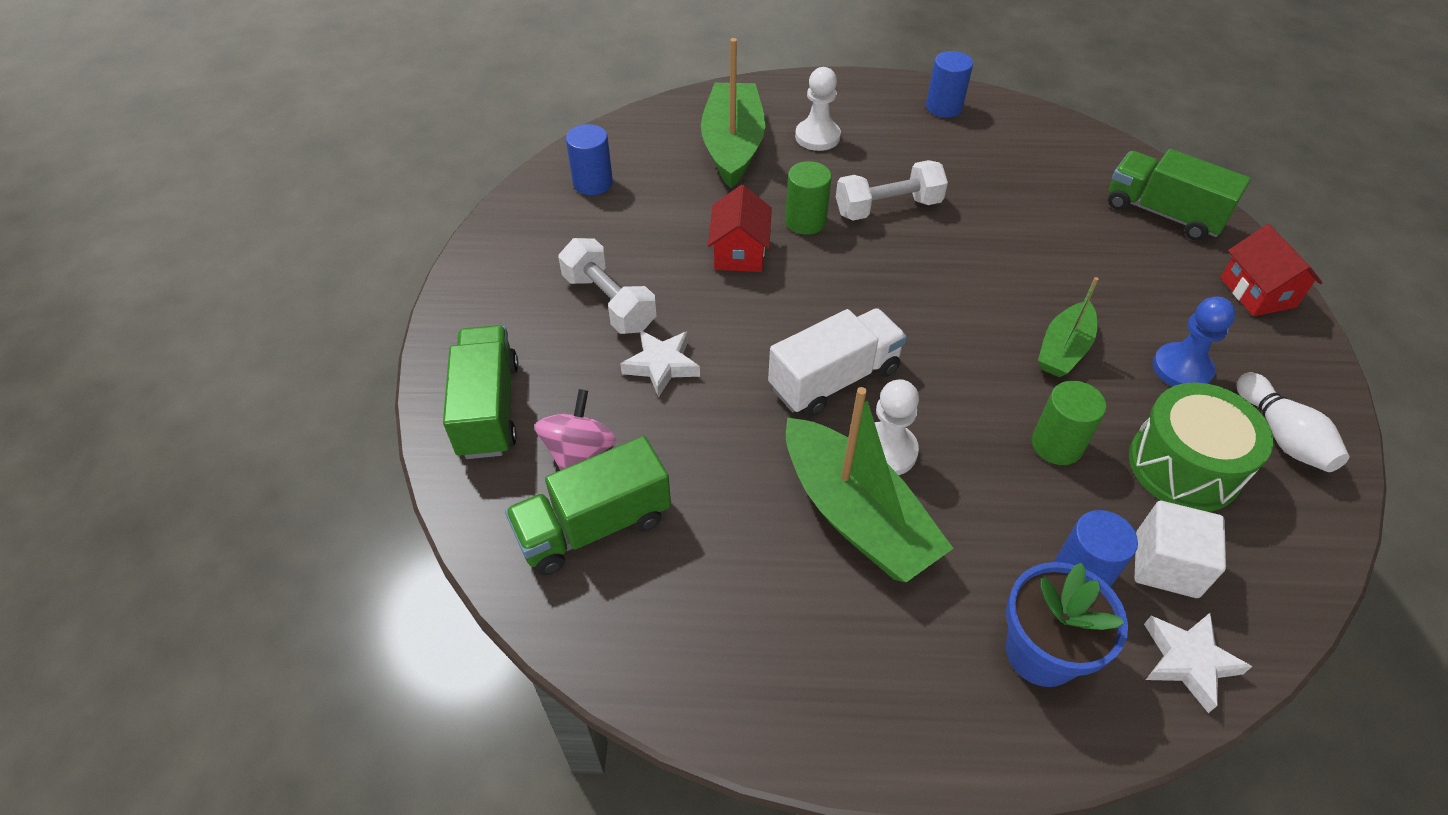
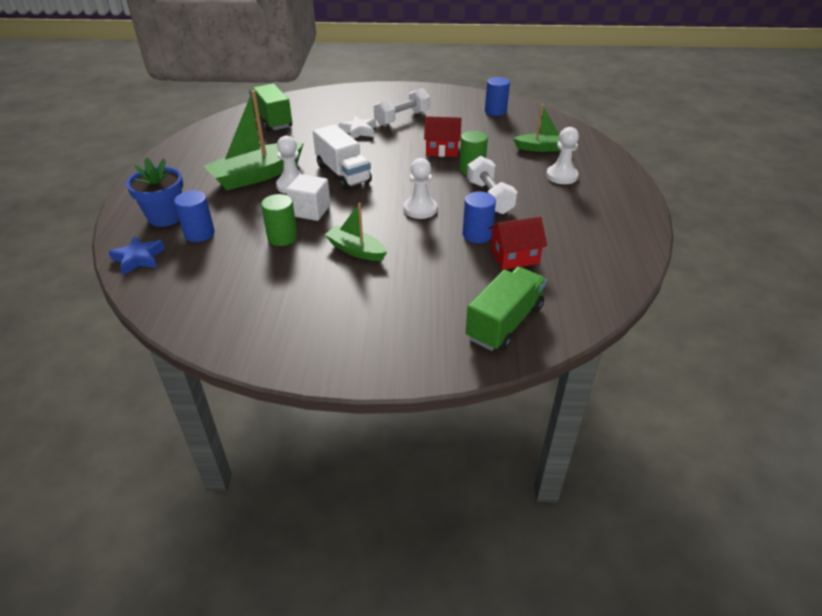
camera: 90 degrees right, 10 degrees down
green truck [443,325,518,459] -> none
pink spinning top [534,389,616,470] -> none
green boat [701,38,765,188] -> green boat [513,104,561,152], size x0.58
blue cylinder [926,51,973,118] -> blue cylinder moved to [463,192,496,243]
green drum [1129,382,1273,512] -> none
white cube [1134,501,1226,598] -> white cube moved to [286,174,330,221]
white star [1144,613,1253,713] -> blue star [108,236,165,275]
blue pawn [1152,296,1236,387] -> none
red house [1220,224,1323,316] -> red house moved to [489,217,547,270]
white bowling pin [1236,373,1349,472] -> none
none -> white pawn [404,158,437,219]

